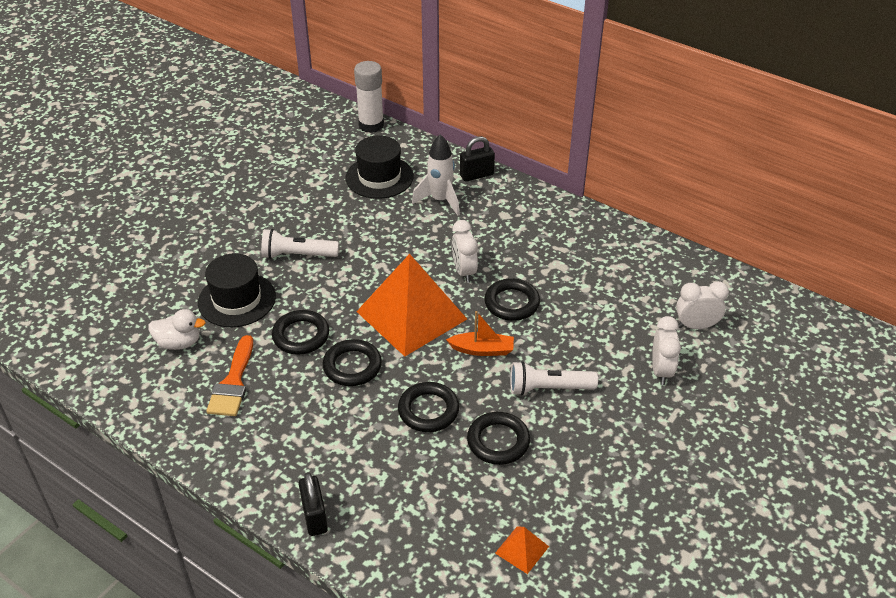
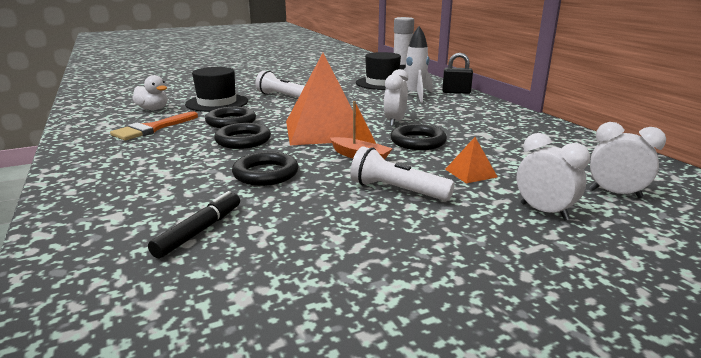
camera: 30 degrees right, 20 degrees down
black padlock [299,472,328,536] -> none
black ring [467,412,530,465] -> none
orange pyramid [495,526,549,574] -> orange pyramid moved to [445,137,498,183]
white clock [652,316,681,385] -> white clock turned 75 degrees counterclockwise [516,133,590,221]
none -> black marker [148,191,240,258]

